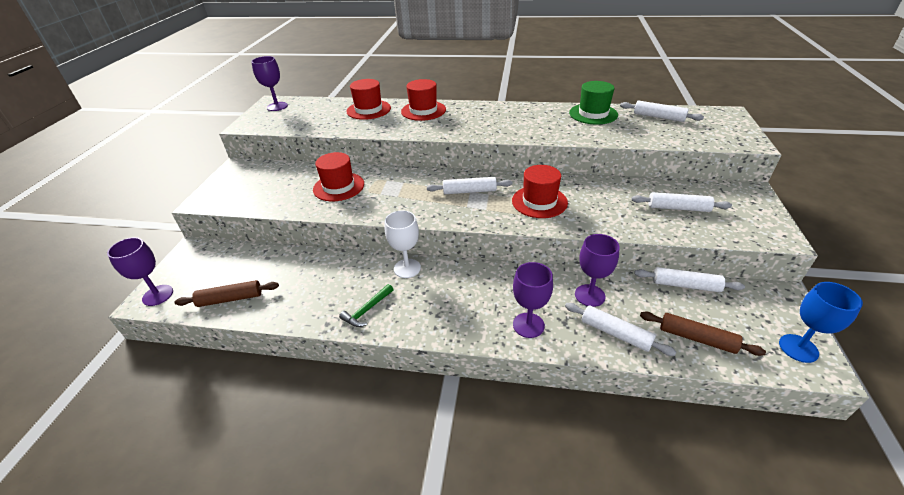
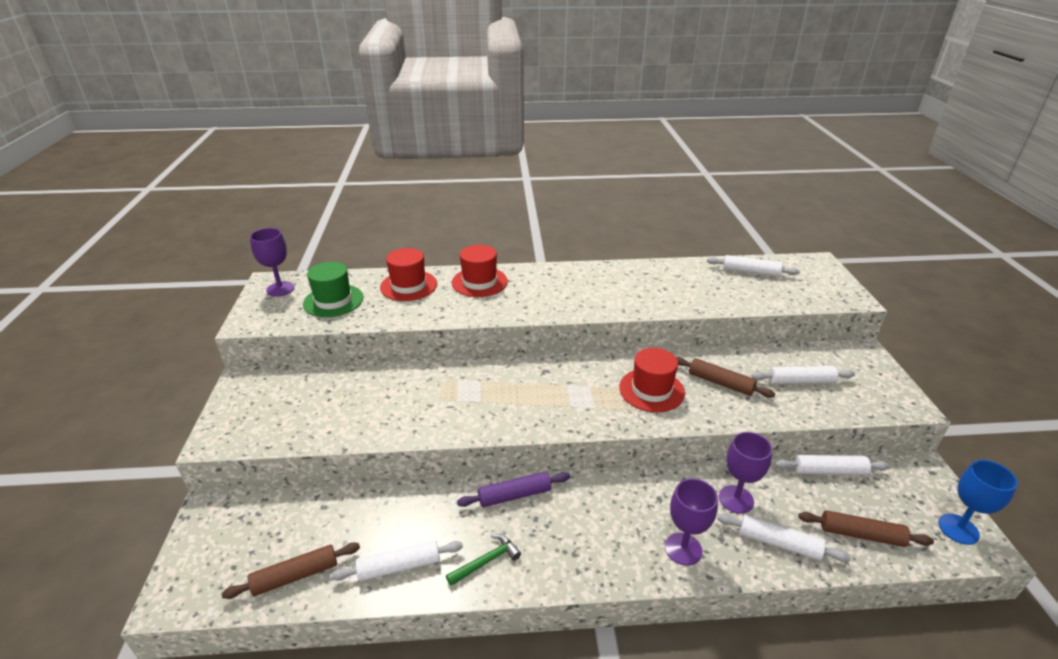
camera: 15 degrees left, 5 degrees down
purple goblet [107,237,173,306] -> none
red hat [313,152,364,201] -> none
green hammer [339,284,394,327] -> green hammer turned 150 degrees counterclockwise [446,534,521,586]
white goblet [385,210,421,278] -> purple rolling pin [457,472,570,507]
white rolling pin [427,177,513,194] -> white rolling pin moved to [331,540,463,581]
green hat [569,81,618,124] -> green hat moved to [303,262,363,317]
none -> brown rolling pin [676,357,775,398]

